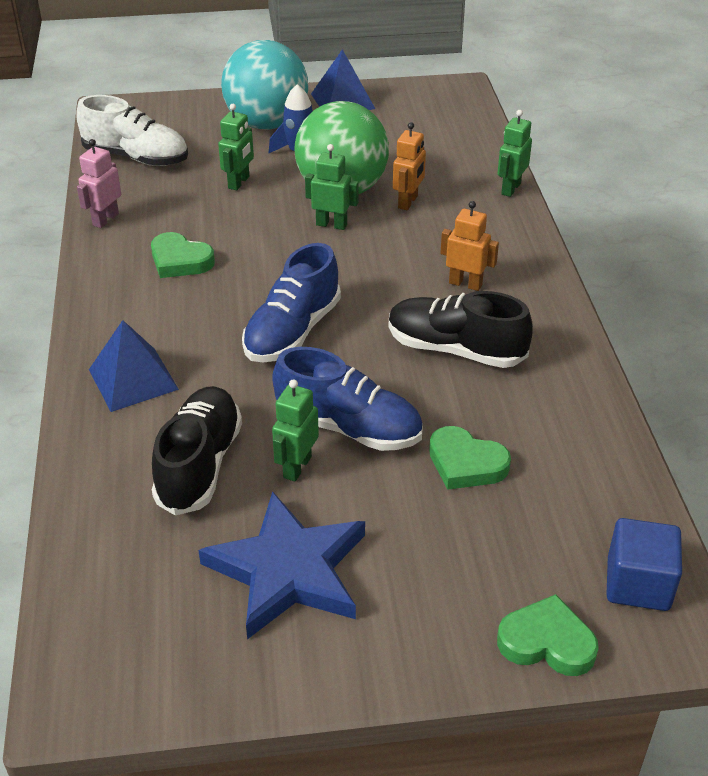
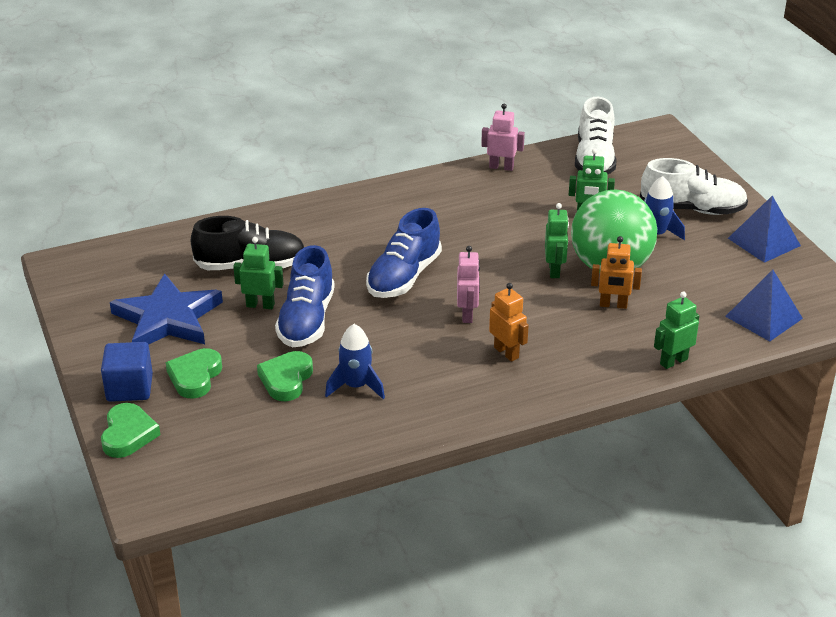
camera: 75 degrees right, 5 degrees down
blue pyramid [89,320,179,412] -> blue pyramid moved to [725,270,803,342]
green heart [151,232,215,278] -> green heart moved to [166,348,222,399]
turquoise ball [221,40,308,130] -> white shoe [640,158,748,215]
blue shoe [242,243,341,362] -> blue shoe turned 75 degrees counterclockwise [366,208,442,298]
black shoe [389,291,533,368] -> none
orange robot [440,201,499,291] -> orange robot turned 45 degrees counterclockwise [489,283,529,362]
green robot [497,110,532,197] -> green robot turned 45 degrees counterclockwise [654,291,699,369]
blue cube [606,518,682,611] -> blue cube moved to [101,342,153,402]
none -> blue rocket [325,324,385,399]
none -> pink robot [457,246,480,323]

